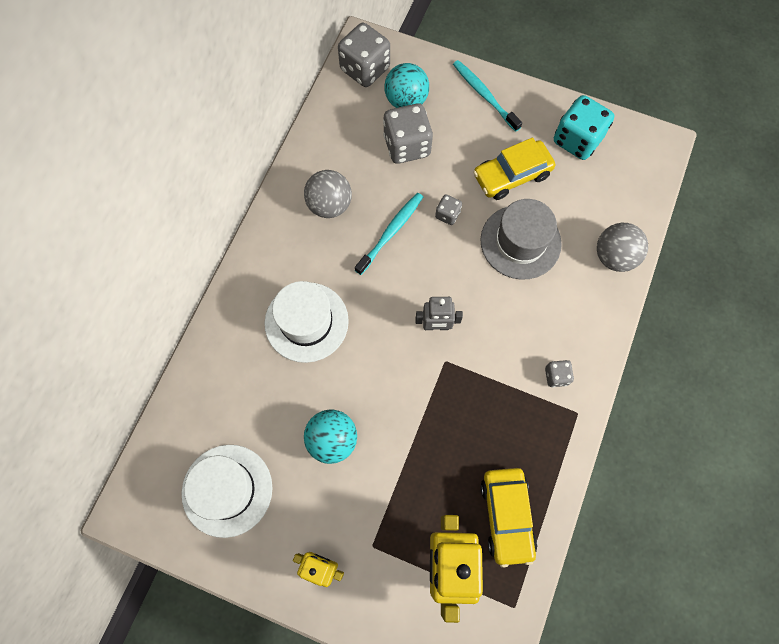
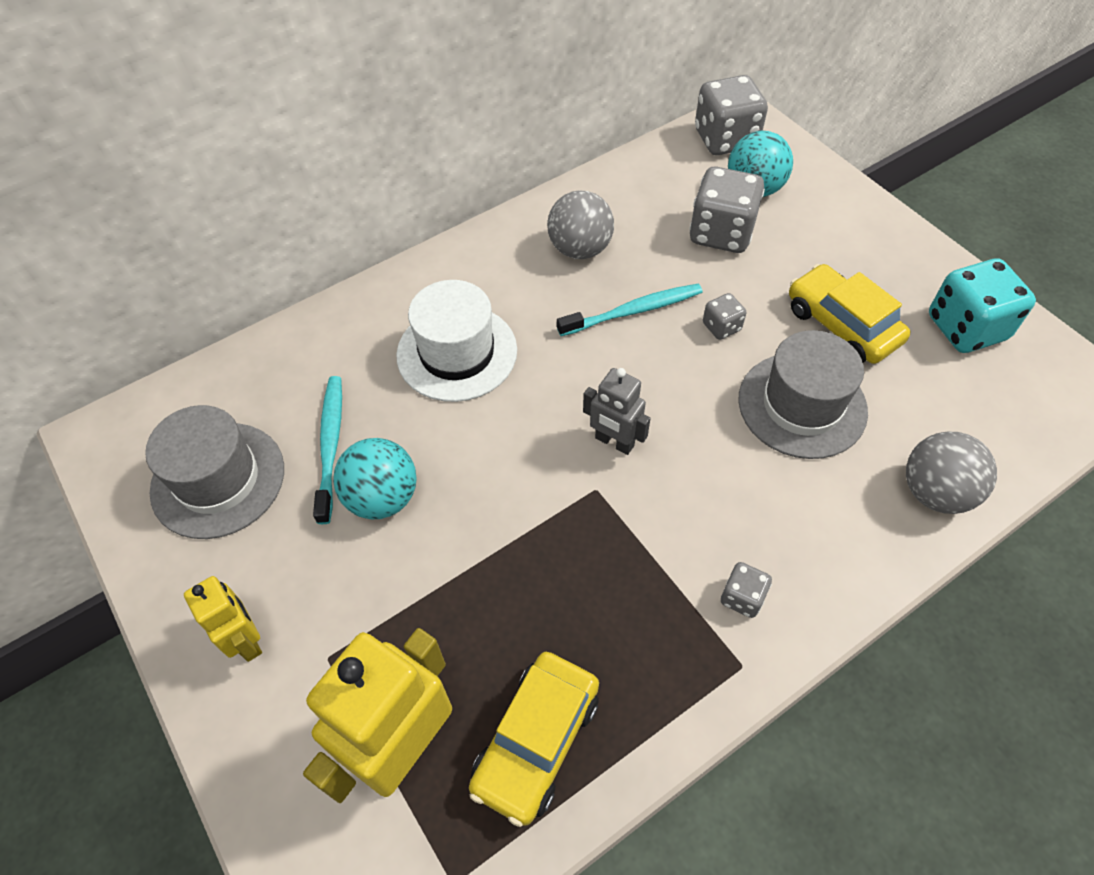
camera: 35 degrees right, 15 degrees down
white hat [182,445,272,538] -> grey hat [145,405,284,539]
turquoise toothbrush [453,60,522,132] -> turquoise toothbrush moved to [313,376,342,524]
yellow car [473,137,555,200] -> yellow car turned 45 degrees clockwise [789,264,910,364]

